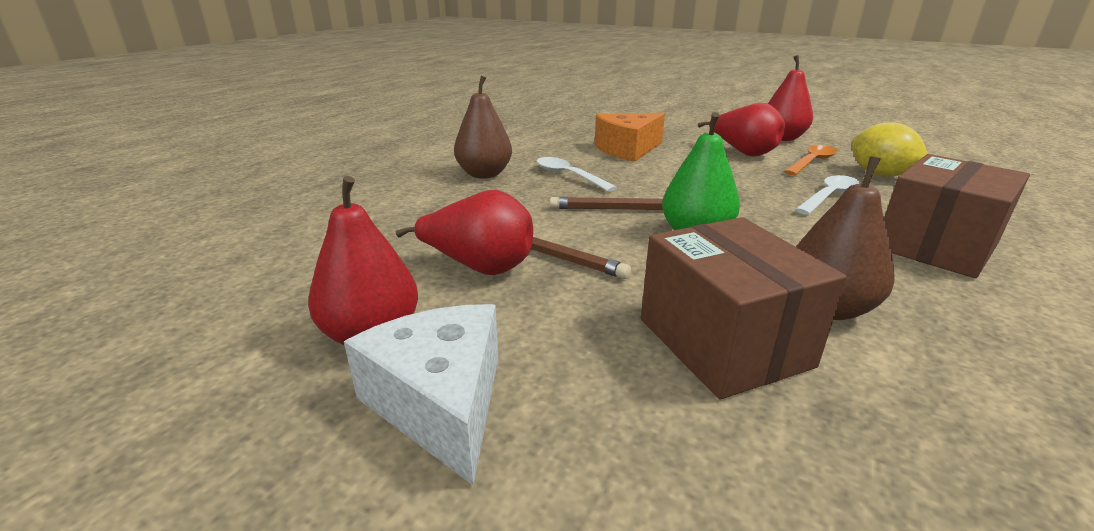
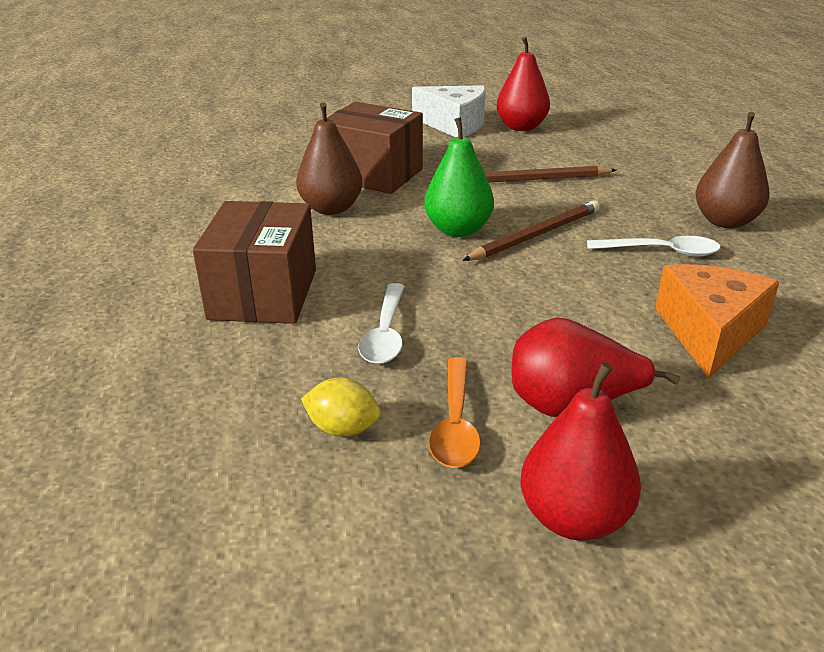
camera: 140 degrees right, 5 degrees up
red pear [396,190,533,275] -> none
yellow lemon [851,123,928,177] -> yellow lemon [301,378,381,437], size x0.64

